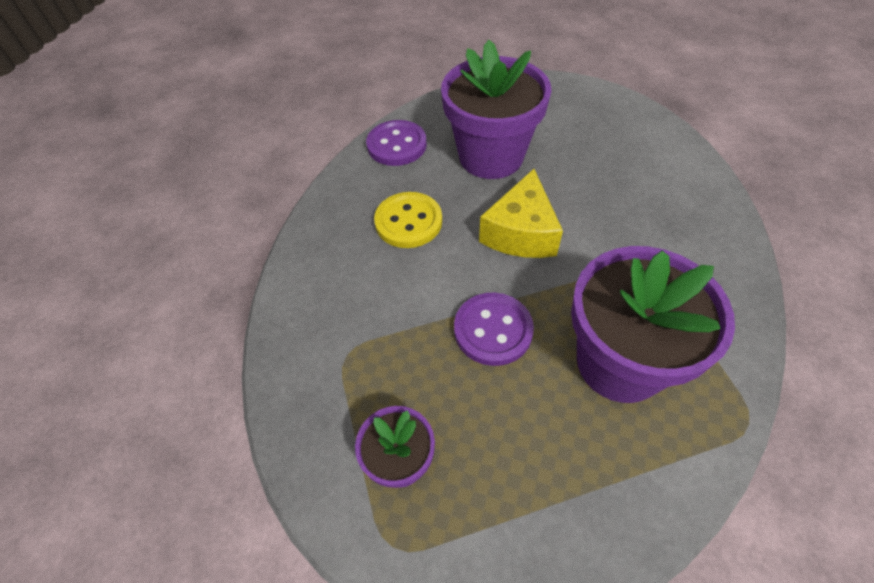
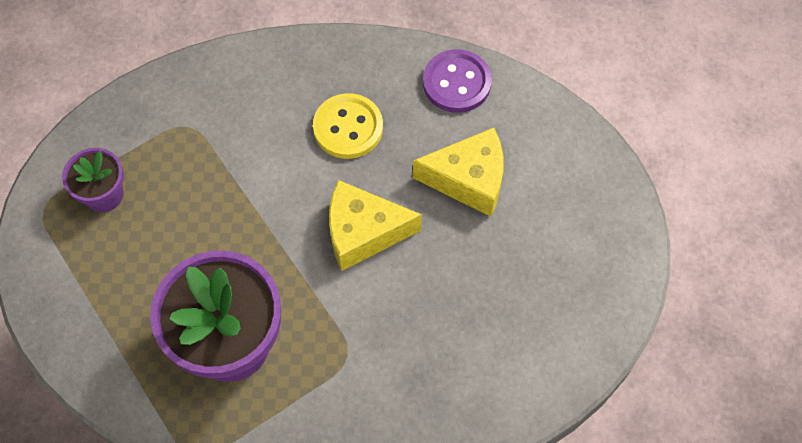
camera: 70 degrees right, 10 degrees up
purple flower pot [441,40,551,179] -> yellow cheese [413,128,503,217]
purple button [454,293,534,366] -> none

